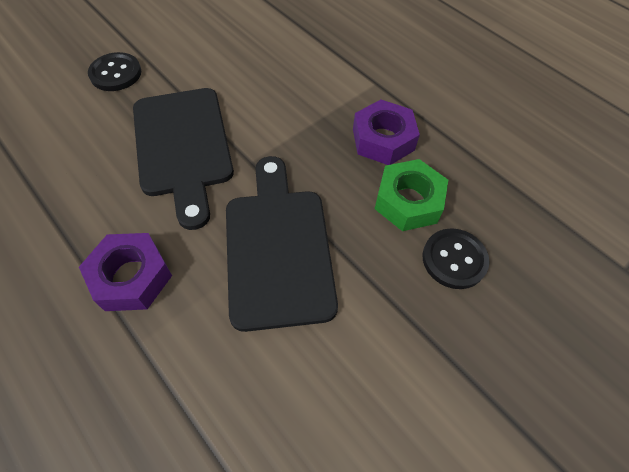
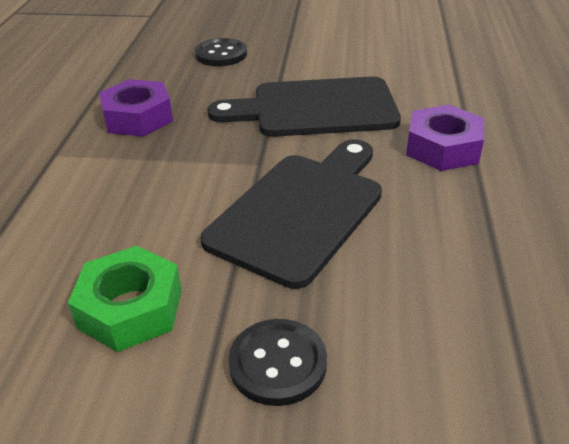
camera: 130 degrees left, 20 degrees down
black cutting board [226,156,338,332] -> black cutting board turned 45 degrees clockwise [207,77,401,137]
green nut [375,159,448,231] -> green nut moved to [68,246,182,352]

